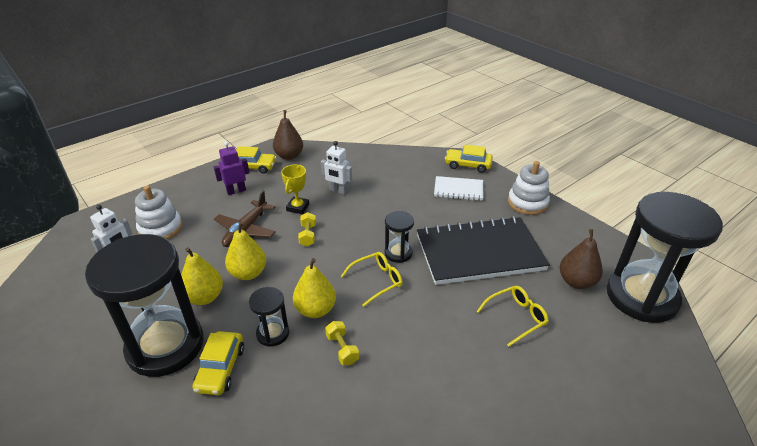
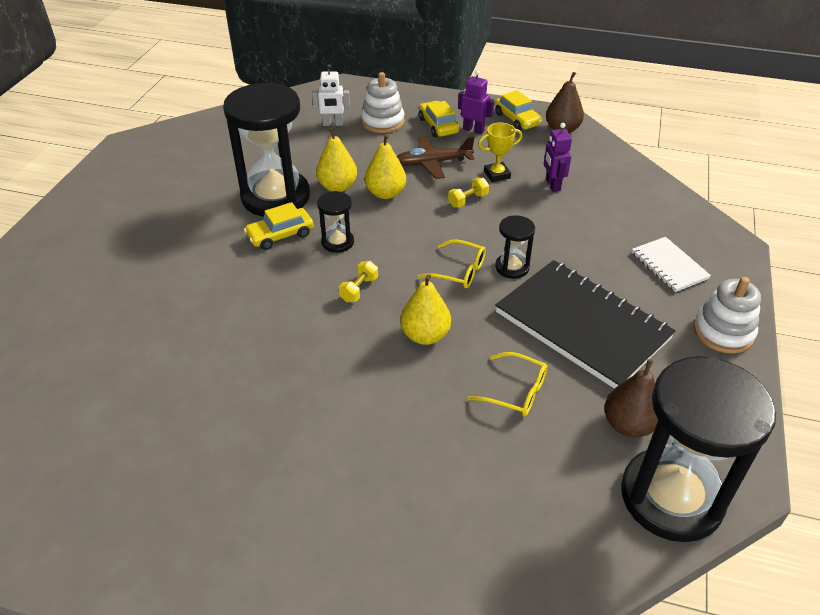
camera: 55 degrees right, 5 degrees up
yellow pear [293,258,336,318] -> yellow pear moved to [400,275,451,345]
white robot [321,141,352,194] -> purple robot [544,123,572,192]
yellow car [445,145,493,173] -> yellow car moved to [419,101,459,137]

